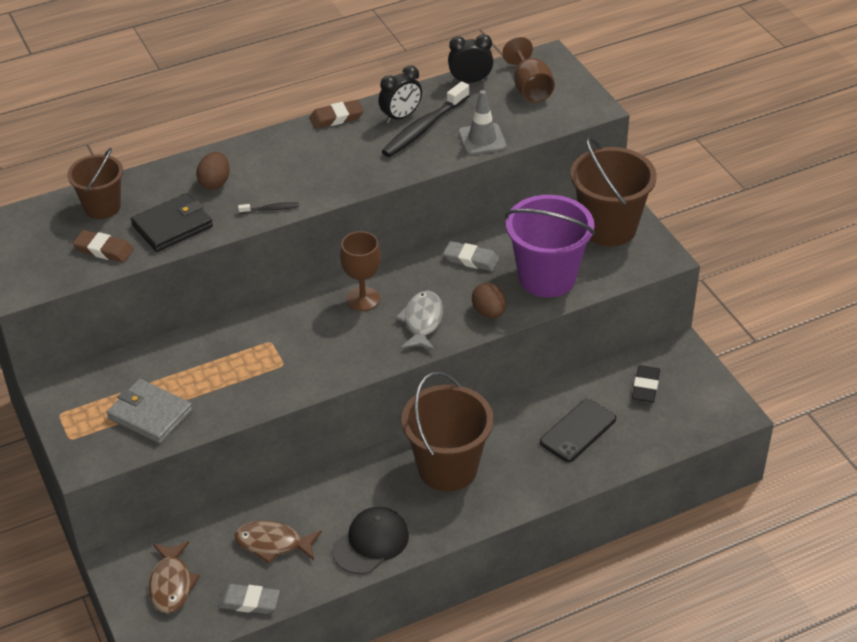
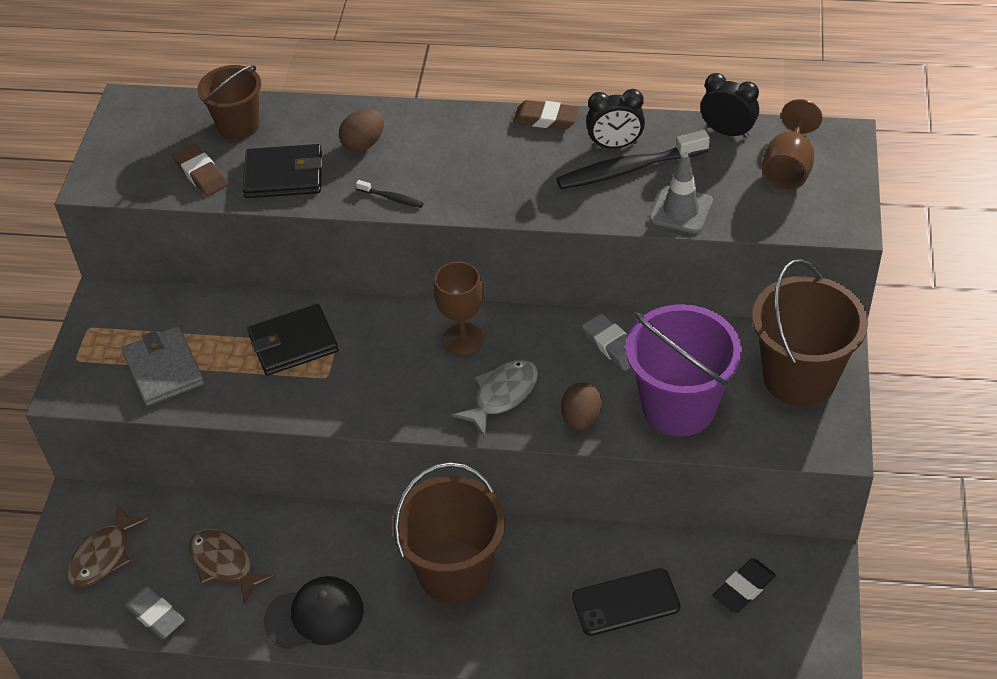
camera: 35 degrees right, 5 degrees up
none -> black wallet [248,304,338,376]

